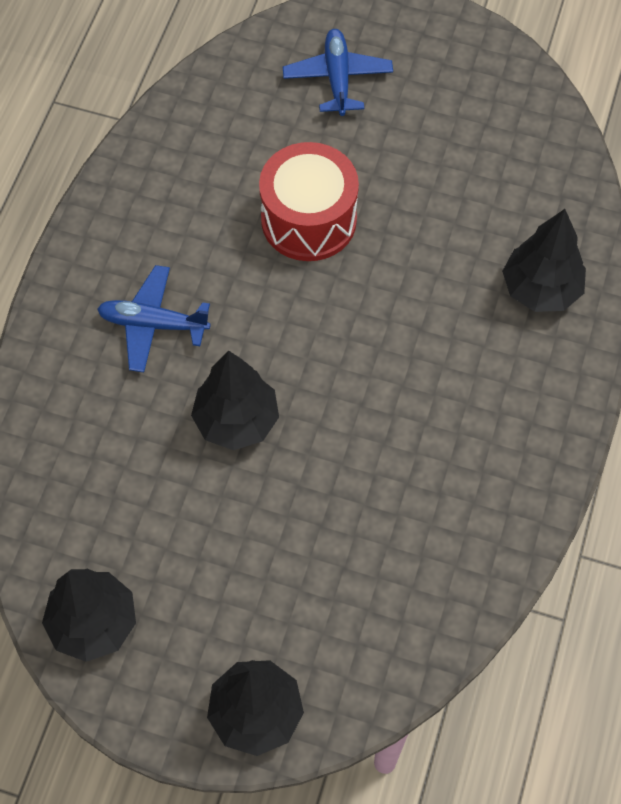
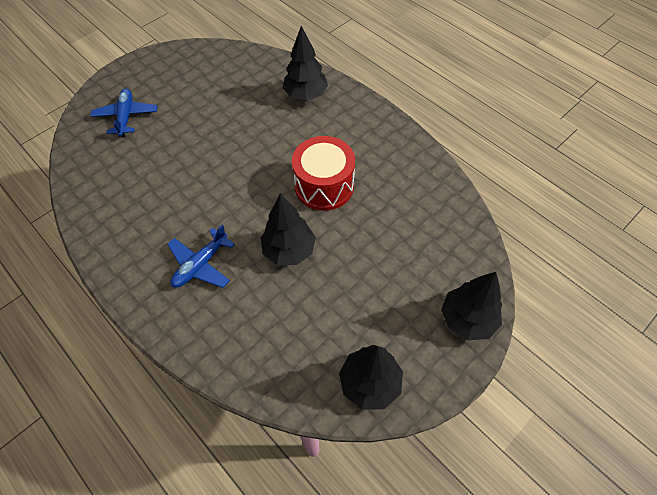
camera: 60 degrees left, 5 degrees down
red drum [259,142,359,261] -> red drum moved to [292,136,355,211]
blue plane [283,29,393,116] -> blue plane turned 60 degrees clockwise [90,88,158,137]

